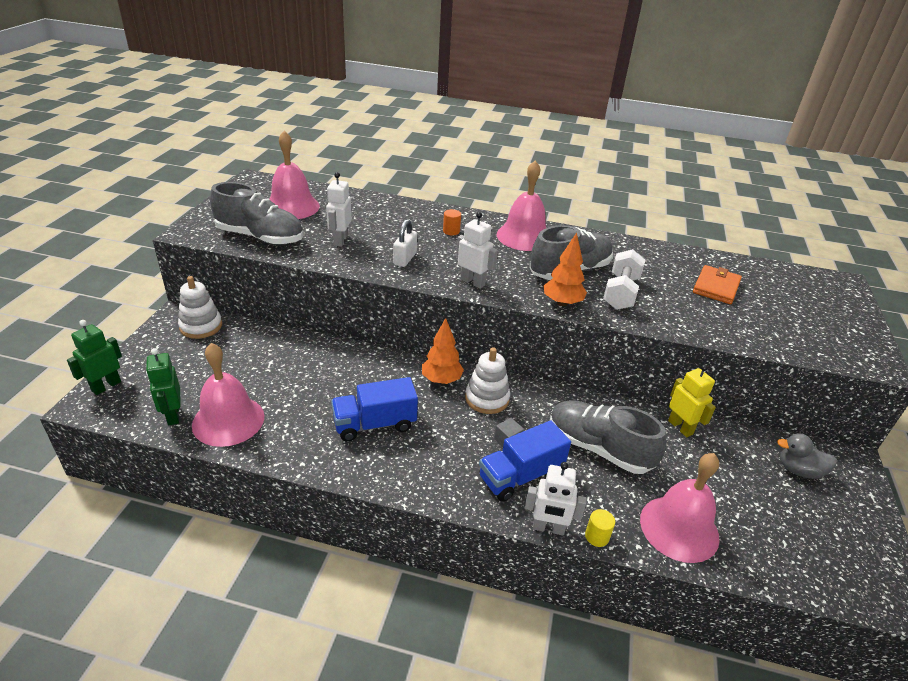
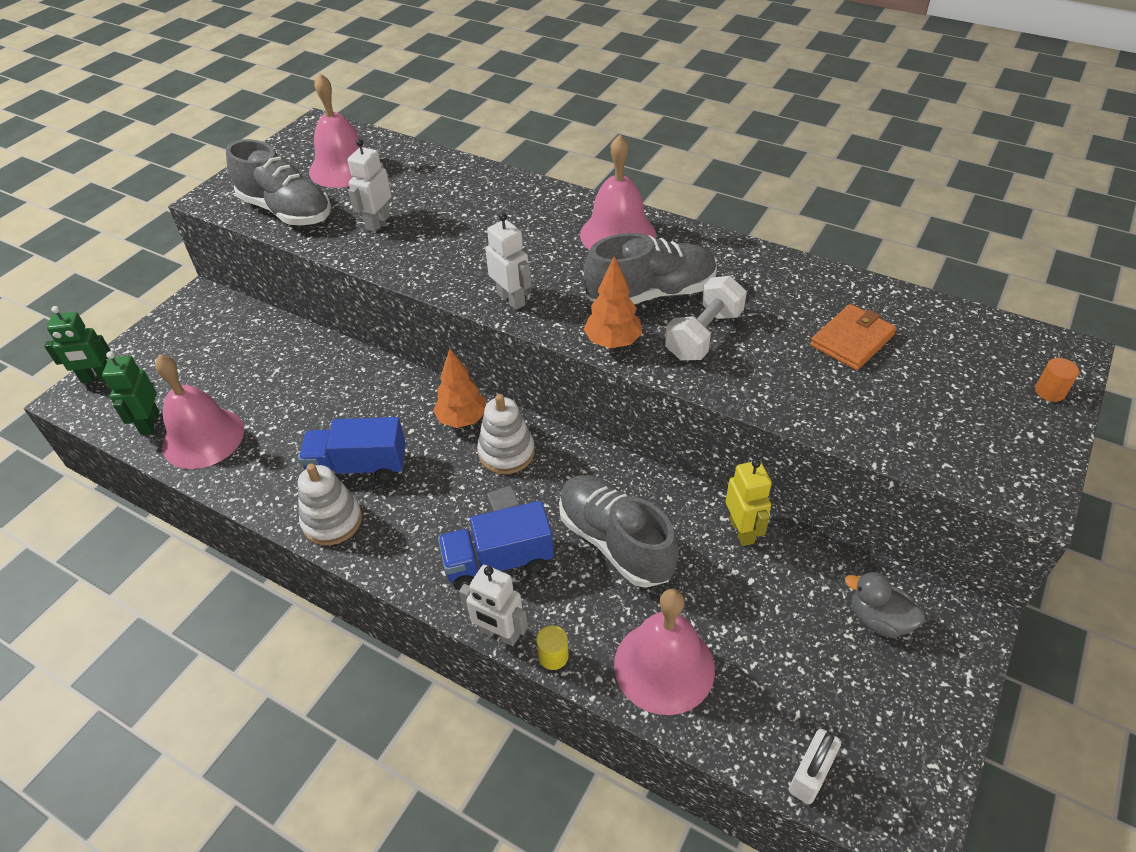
camera: 20 degrees right, 10 degrees up
green robot [67,320,122,395] -> green robot turned 150 degrees counterclockwise [44,306,111,383]
white stacking toy [178,276,222,339] -> white stacking toy moved to [298,464,362,545]
white padlock [393,219,417,267] -> white padlock moved to [789,729,841,804]
orange cylinder [443,209,461,235] -> orange cylinder moved to [1035,358,1079,402]

